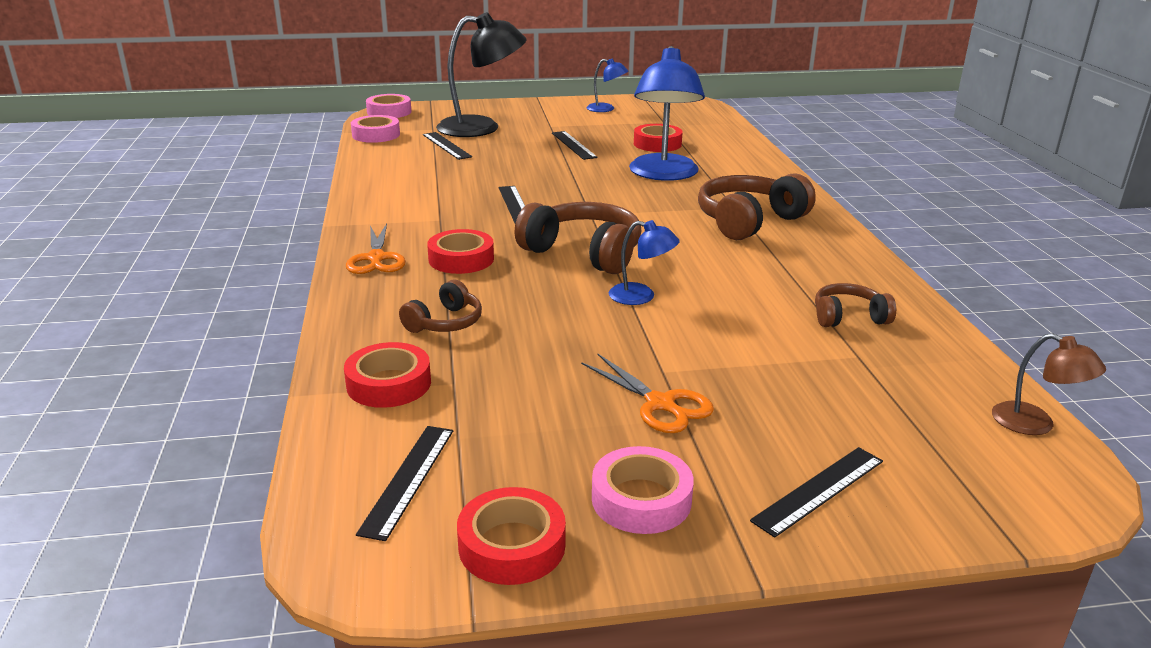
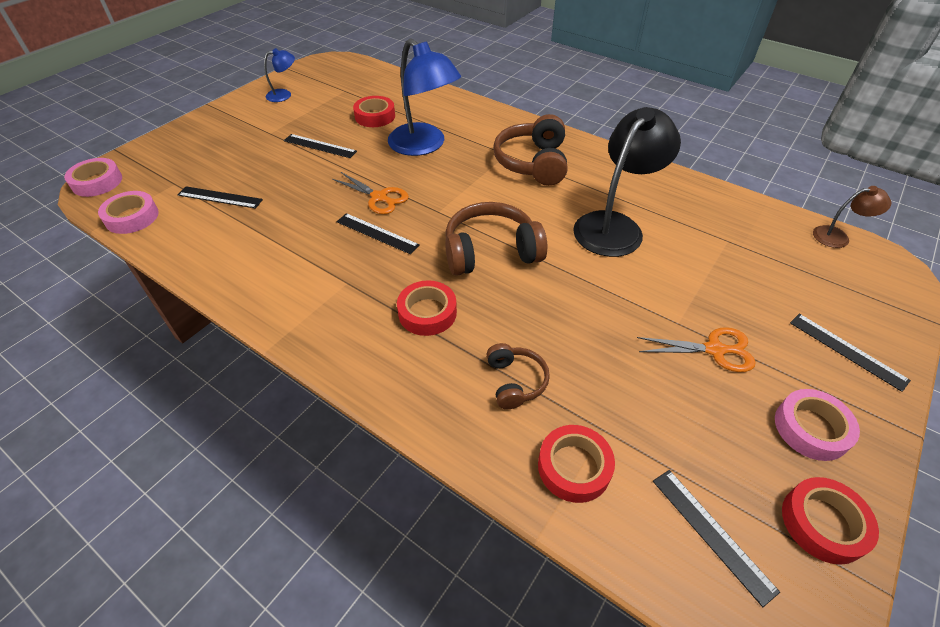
camera: 45 degrees left, 20 degrees up
orange scissors [346,224,406,274] -> orange scissors moved to [332,172,409,214]
black lamp [436,12,526,137] -> black lamp moved to [573,107,681,257]
blue lamp [609,220,680,305] -> none
black ruler [750,447,883,537] -> black ruler turned 45 degrees counterclockwise [790,314,911,392]
brown headphones [815,283,896,327] -> none

